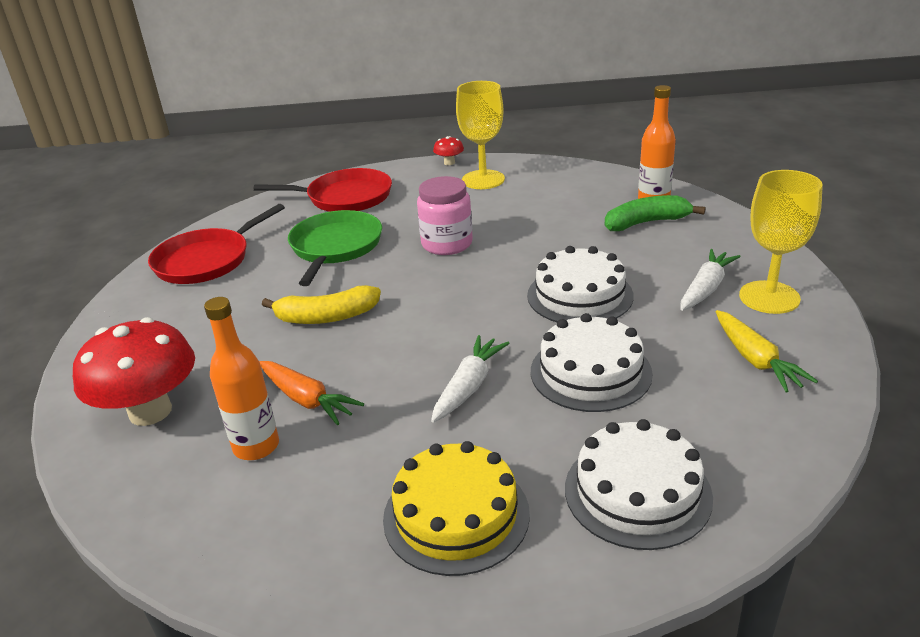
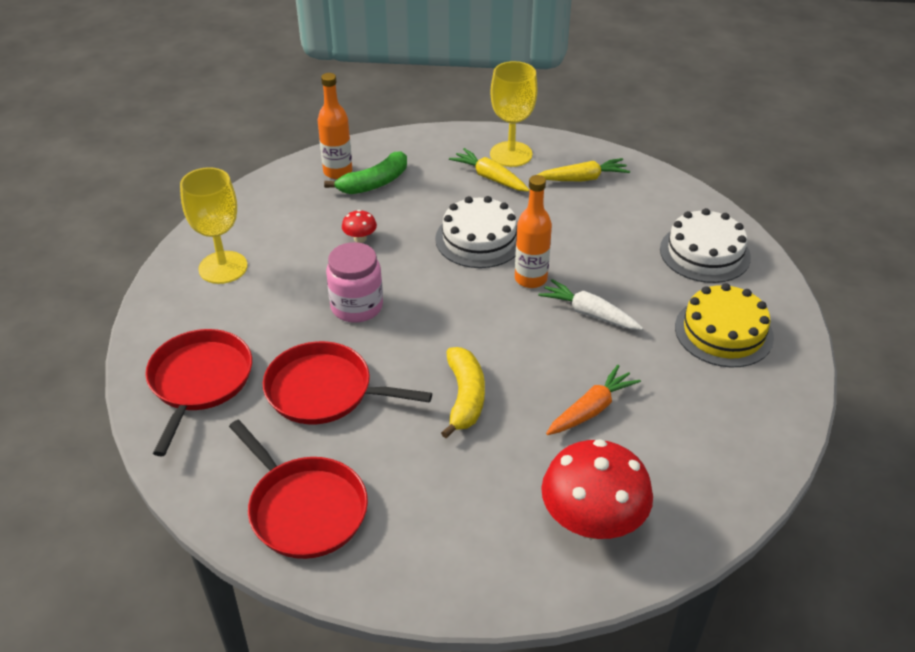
camera: 85 degrees left, 10 degrees up
orange bottle [204,297,279,460] -> orange bottle moved to [515,175,552,288]
green pan [288,210,382,286] -> red pan [263,341,432,424]
red mushroom [433,136,464,165] -> red mushroom moved to [342,210,377,243]
white cake [531,313,653,412] -> none
green banana [605,195,705,231] -> green banana turned 120 degrees counterclockwise [324,151,407,194]
white carrot [680,249,741,311] -> yellow carrot [449,148,529,192]

